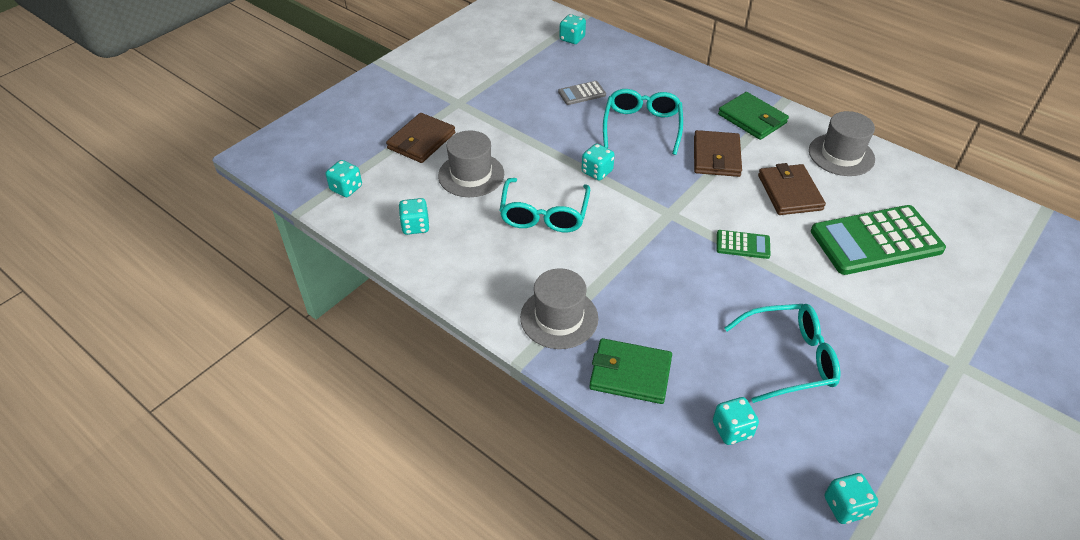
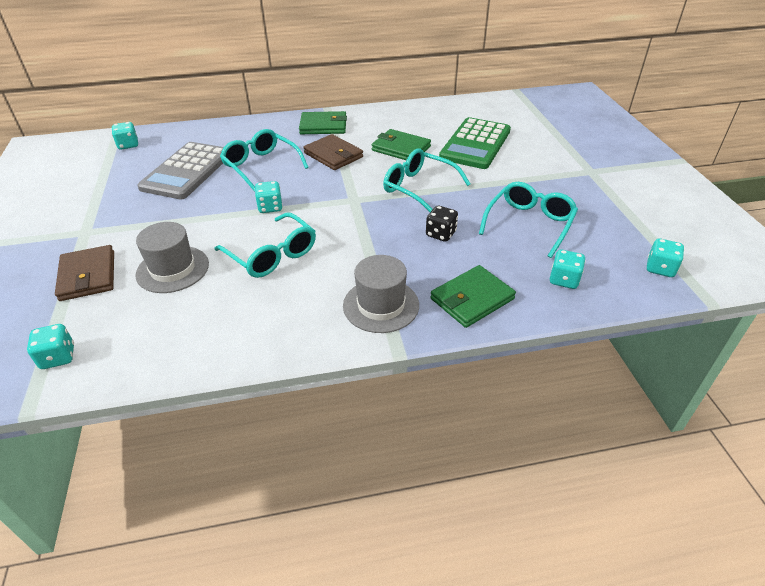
camera: 50 degrees left, 5 degrees down
turquoise dice [398,198,430,235] -> none
grey calculator [558,81,606,105] -> grey calculator [137,142,224,199], size x2.21
green calculator [716,230,771,259] -> turquoise glasses [383,148,471,212]
brown wallet [758,163,826,215] -> green wallet [372,129,431,160]
grey hat [809,111,875,176] -> none
none -> black dice [426,206,458,242]

